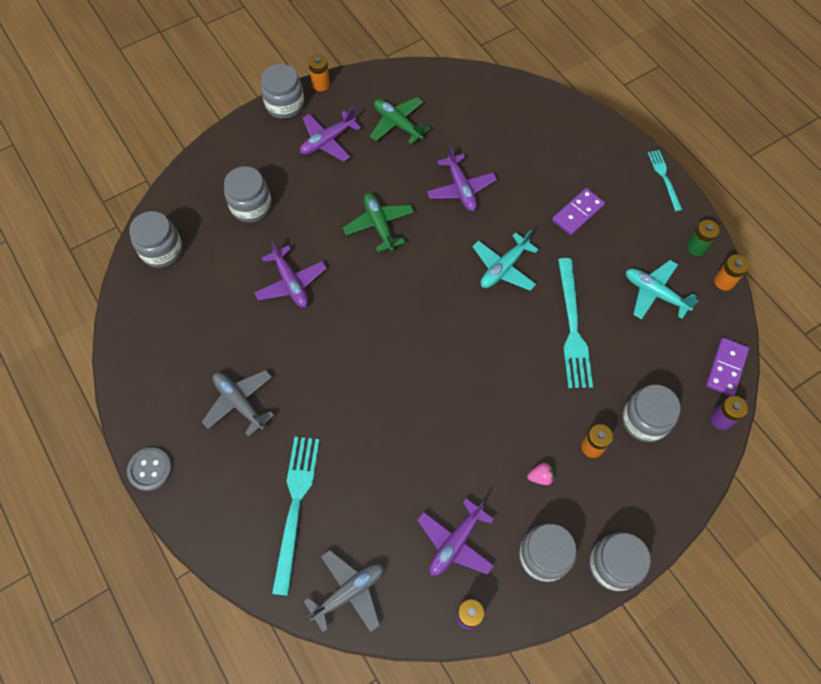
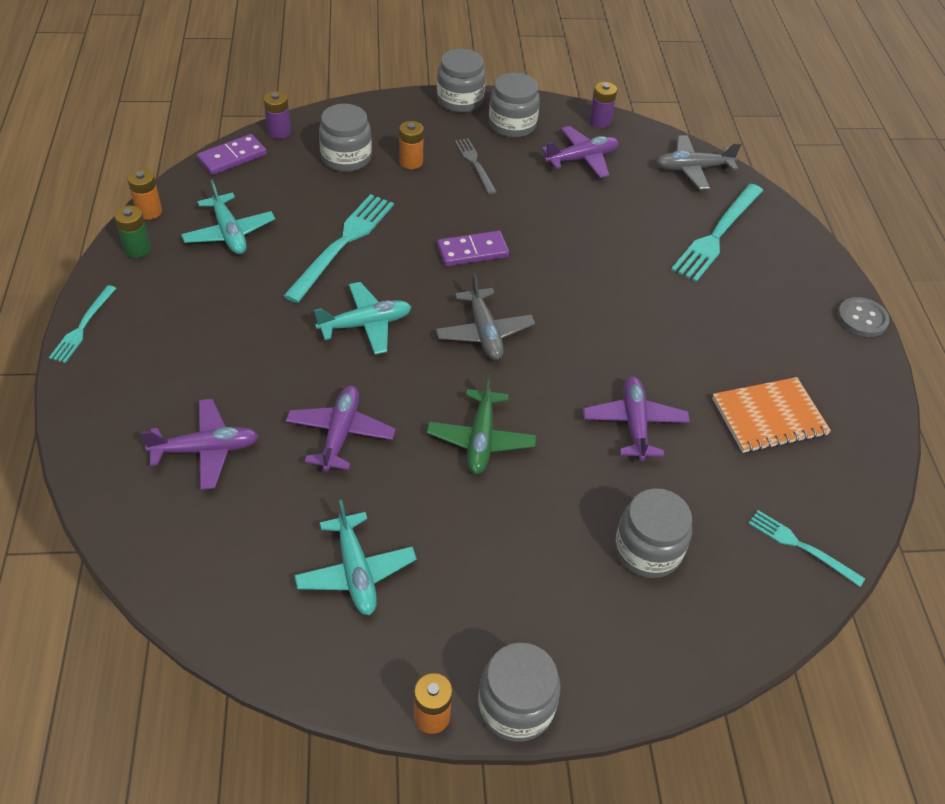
camera: 155 degrees left, 15 degrees down
grey jar [129,211,183,268] -> turquoise fork [748,510,865,587]
grey plane [202,370,274,437] -> grey plane moved to [436,273,535,360]
purple plane [300,107,361,162] -> purple plane moved to [141,399,259,490]
green plane [370,97,430,145] -> turquoise plane [294,499,417,615]
pink strawberry [527,463,554,485] -> grey fork [455,138,497,194]
purple domino [552,188,605,235] -> purple domino moved to [437,231,509,266]
none -> orange notebook [712,377,831,453]

